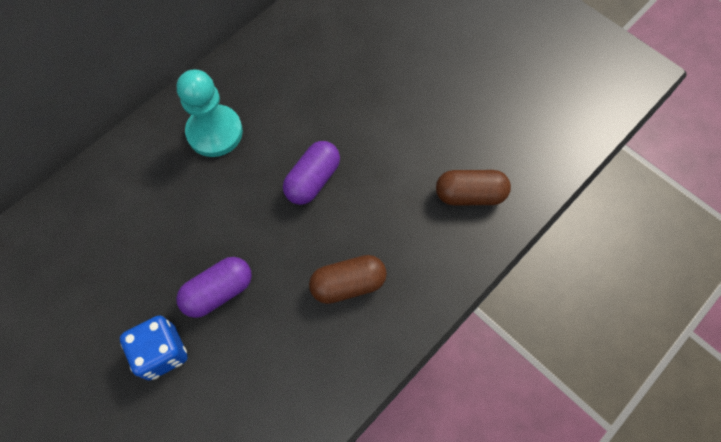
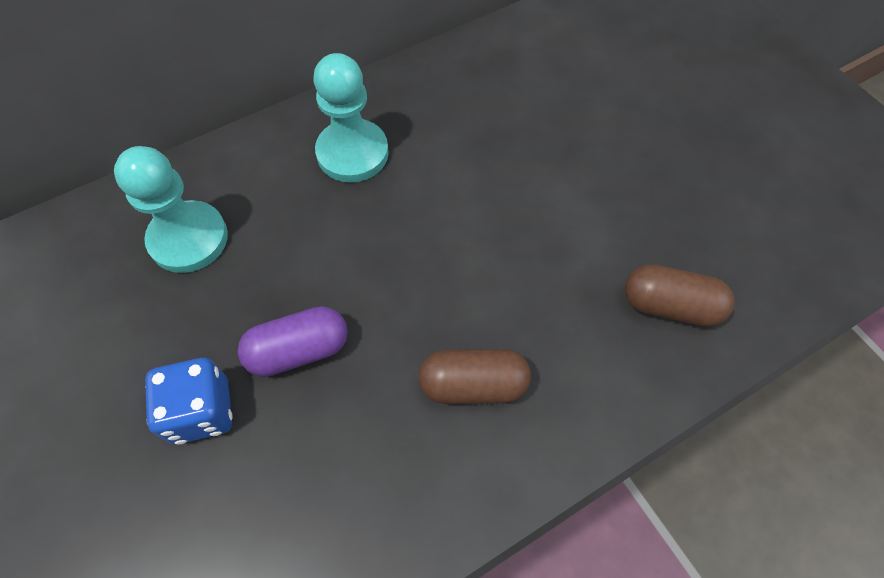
camera: 15 degrees right, 5 degrees down
purple capsule [283,141,340,205] -> none
none -> turquoise pawn [114,146,228,273]

